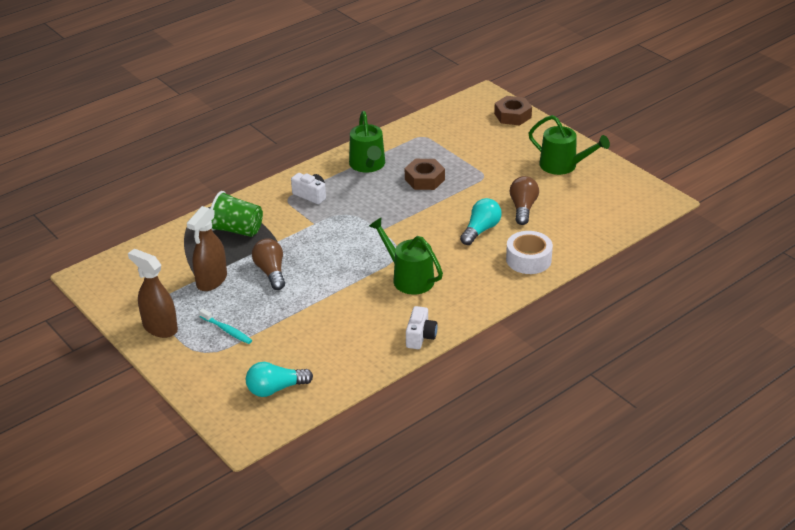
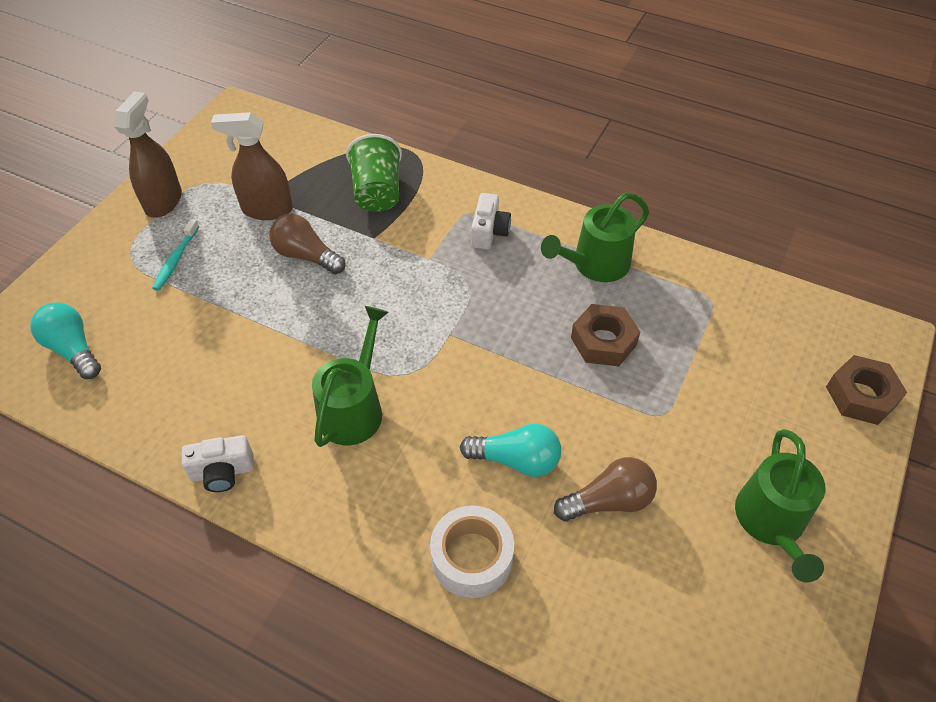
camera: 65 degrees right, 15 degrees up
brown light bulb [252,239,285,290] -> brown light bulb turned 105 degrees counterclockwise [269,214,346,274]

